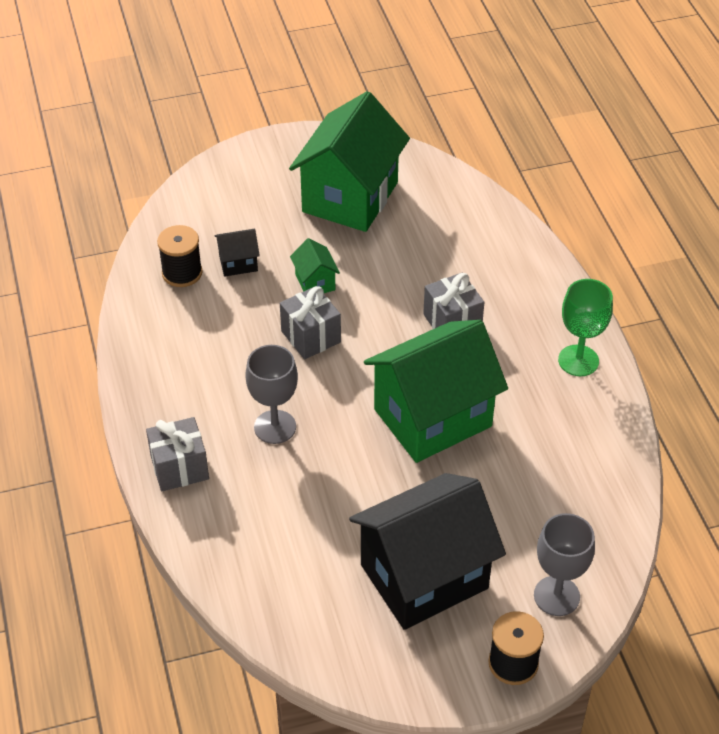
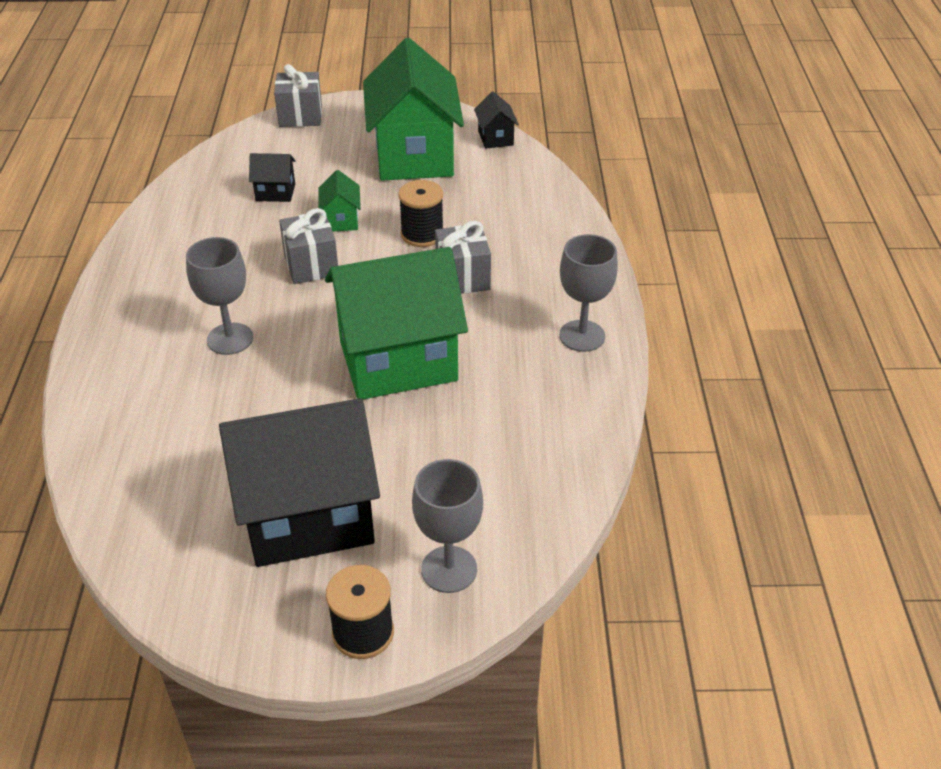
camera: 15 degrees right, 5 degrees down
grey gift [146,417,209,491] -> grey gift moved to [274,64,322,127]
black spool [157,225,203,287] -> black spool moved to [398,180,443,247]
green house [289,91,410,232] -> green house turned 45 degrees counterclockwise [363,38,464,181]
green goblet [558,279,613,376] -> grey goblet [559,234,618,352]
none -> black house [474,92,519,149]

